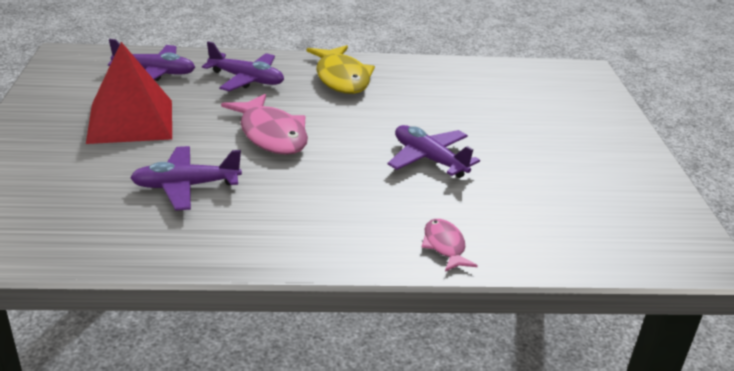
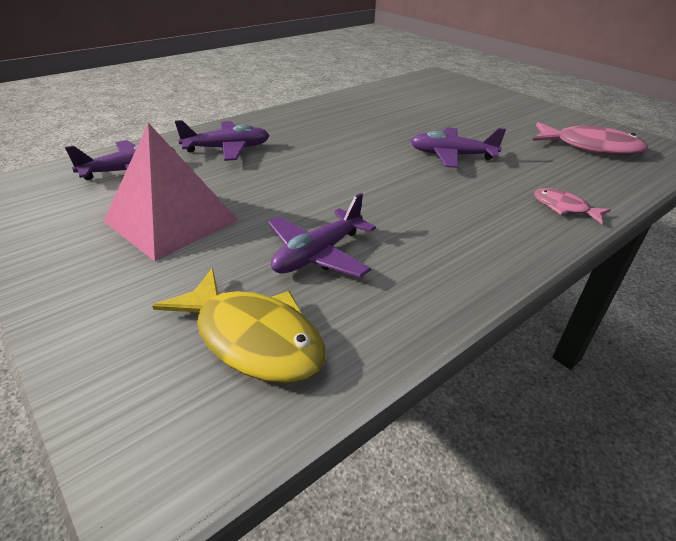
camera: 35 degrees left, 5 degrees up
red pyramid [86,42,172,144] -> pink pyramid [103,123,238,261]
pink fish [221,94,308,155] -> pink fish moved to [533,122,648,156]
yellow fish [307,45,375,94] -> yellow fish moved to [152,268,326,383]

